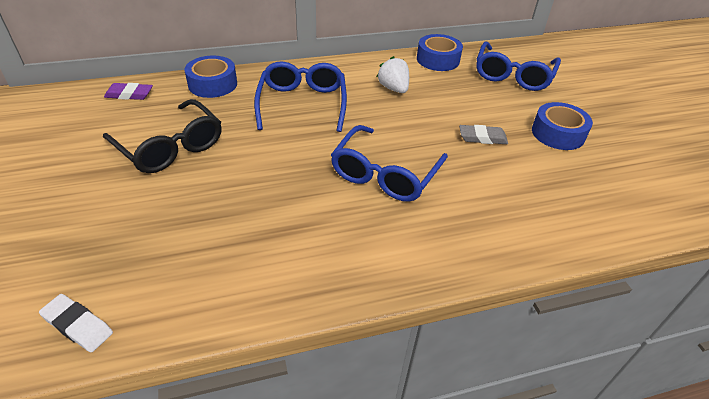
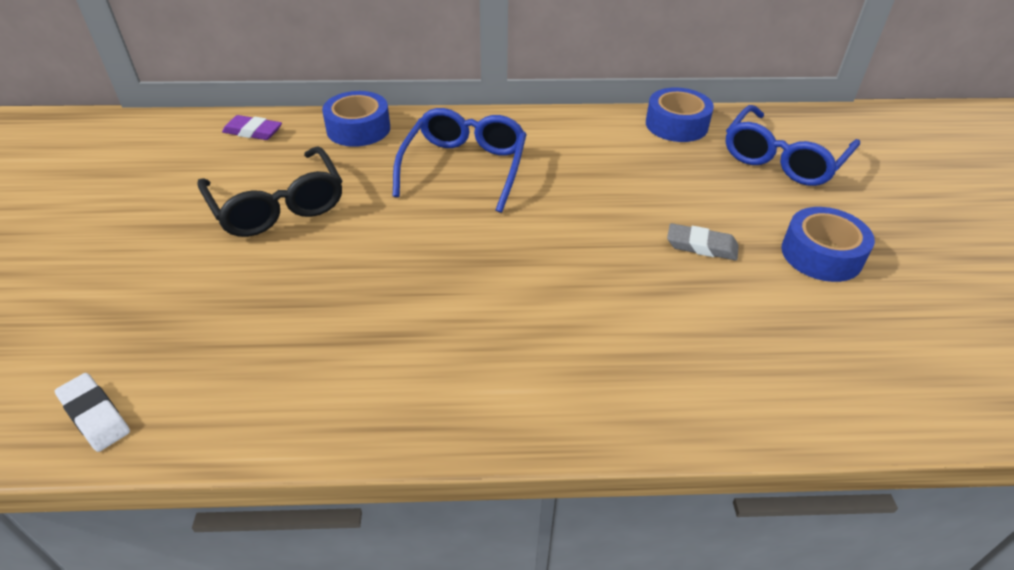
camera: 15 degrees right, 0 degrees up
blue glasses [331,125,448,202] -> none
white strawberry [377,56,409,93] -> none

